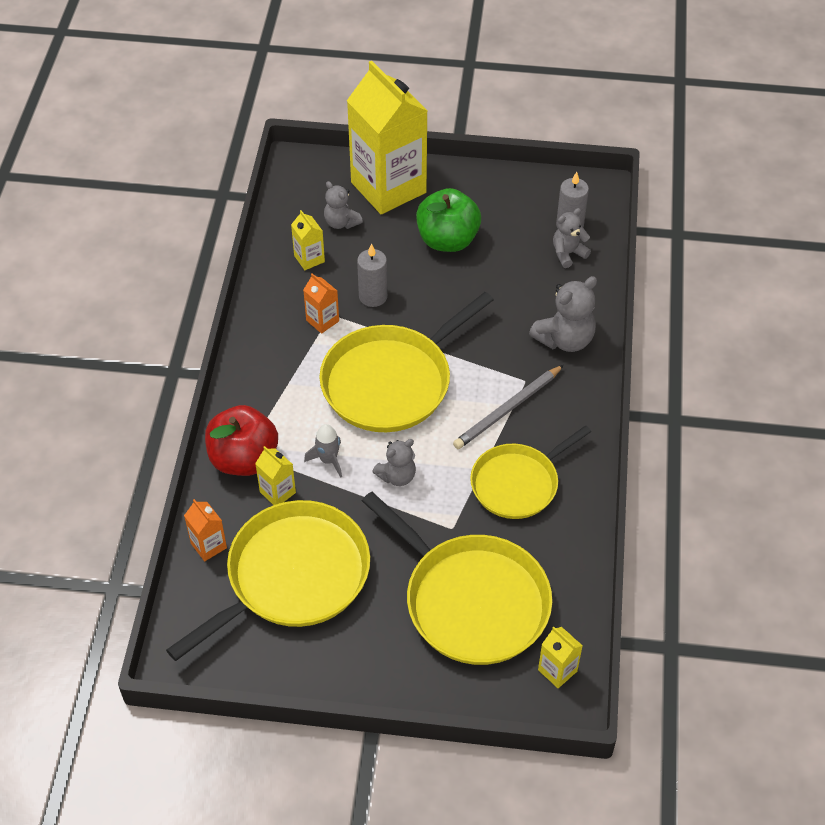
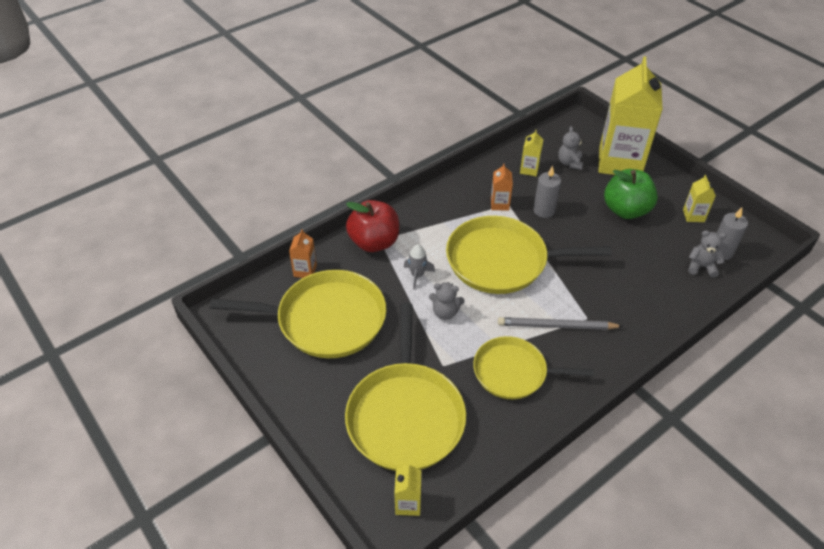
camera: 45 degrees right, 5 degrees down
yellow carton [255,446,296,505] -> yellow carton moved to [683,175,716,222]
grey teddy bear [529,276,597,352] -> none

